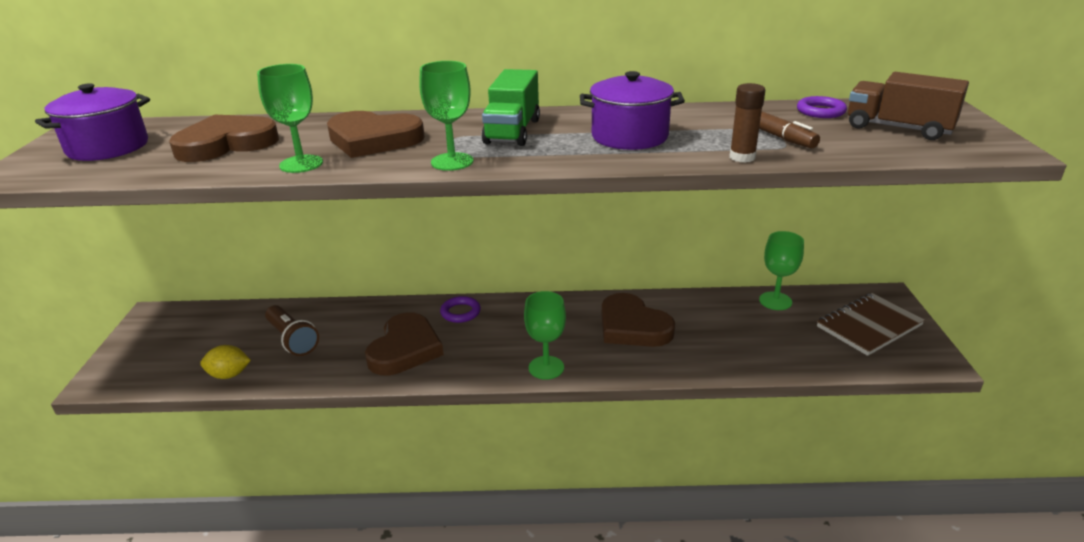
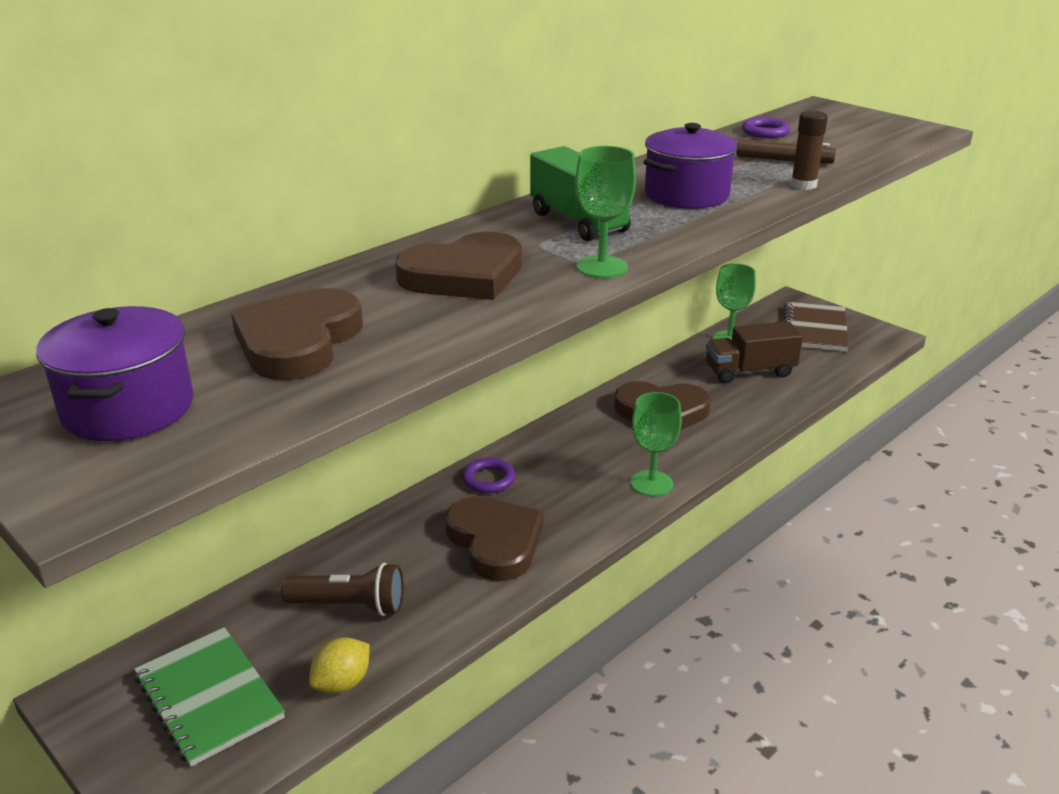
camera: 45 degrees left, 0 degrees up
green goblet [257,64,323,173] -> none
brown truck [848,72,969,140] -> brown truck moved to [706,321,803,384]
none -> green notebook [134,627,285,767]

